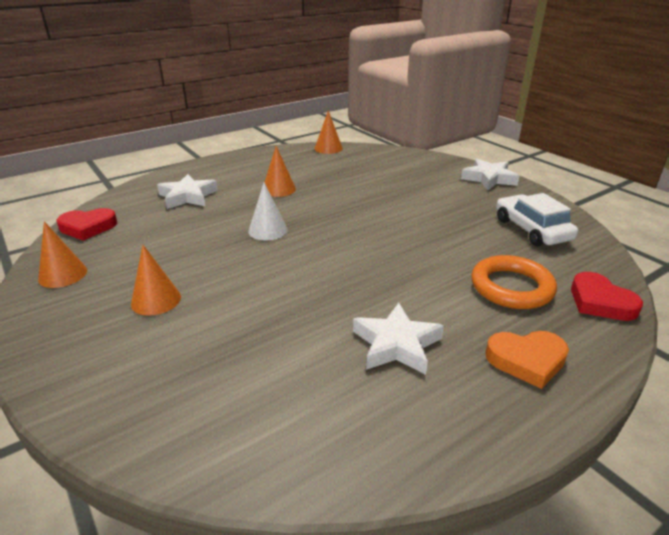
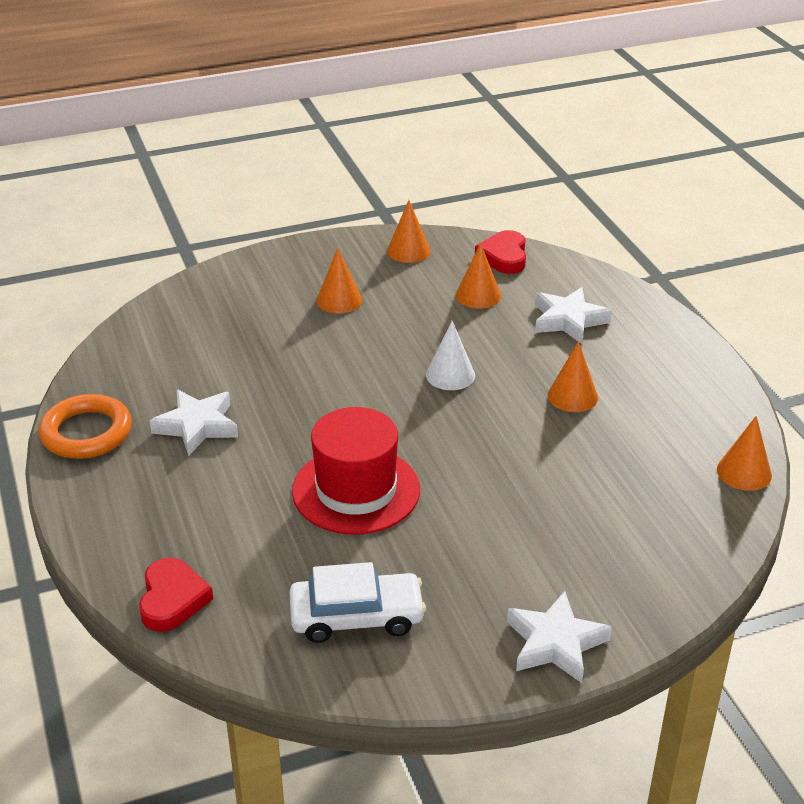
camera: 105 degrees right, 5 degrees up
orange ring [471,255,557,309] -> orange ring moved to [38,394,132,459]
orange heart [485,331,569,389] -> none
red heart [571,272,643,321] -> red heart turned 105 degrees clockwise [139,558,213,632]
none -> red hat [292,407,420,534]
none -> orange cone [456,243,501,309]

